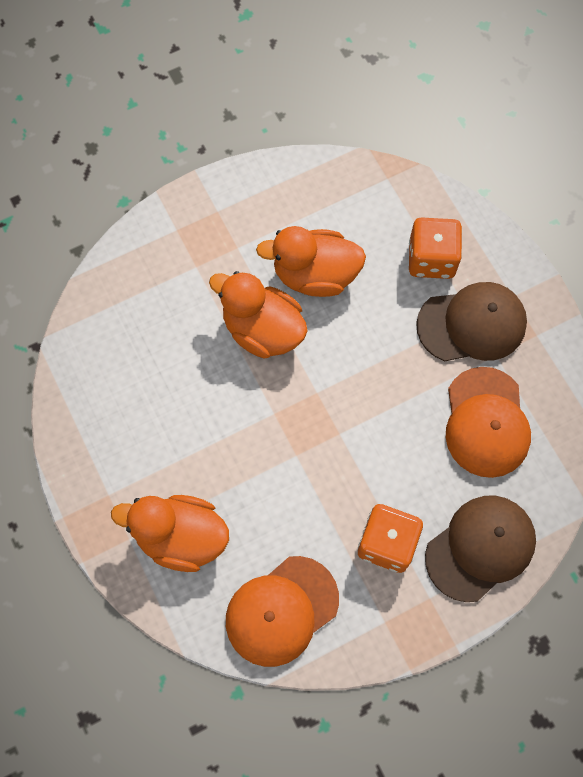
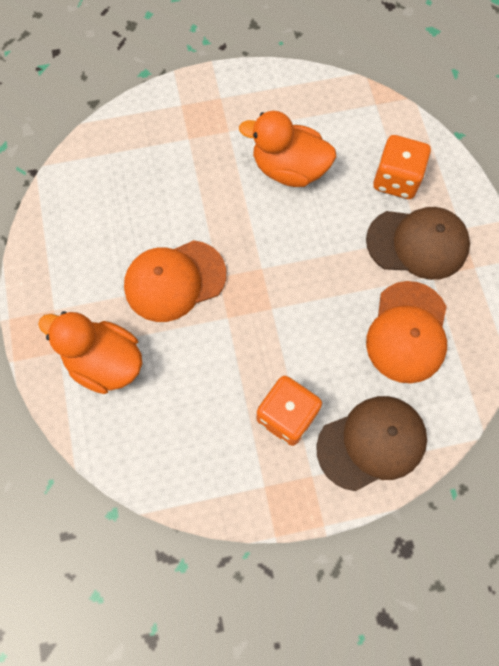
camera: 15 degrees right, 0 degrees up
orange duck [209,271,308,359] -> none
orange cap [226,556,339,667] -> orange cap moved to [124,240,226,322]

